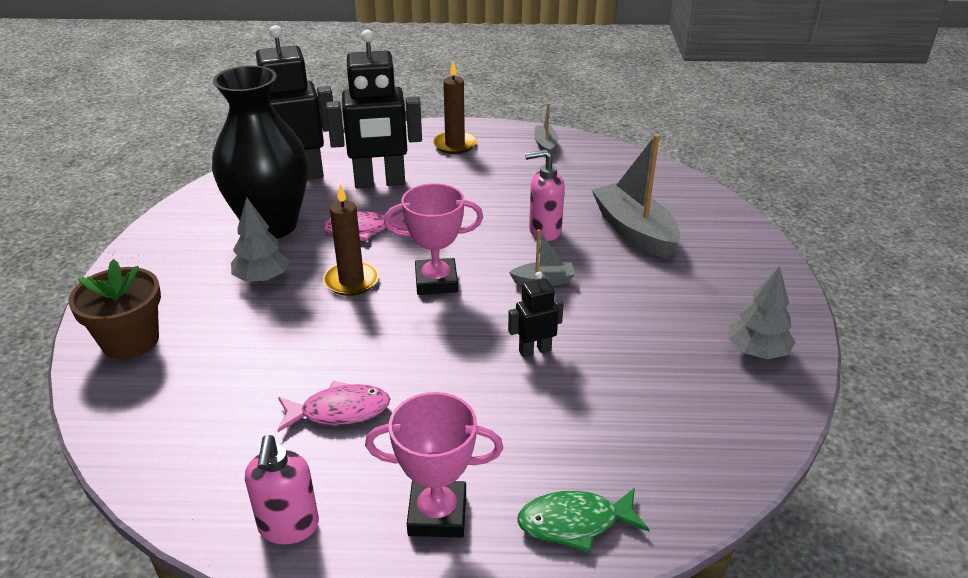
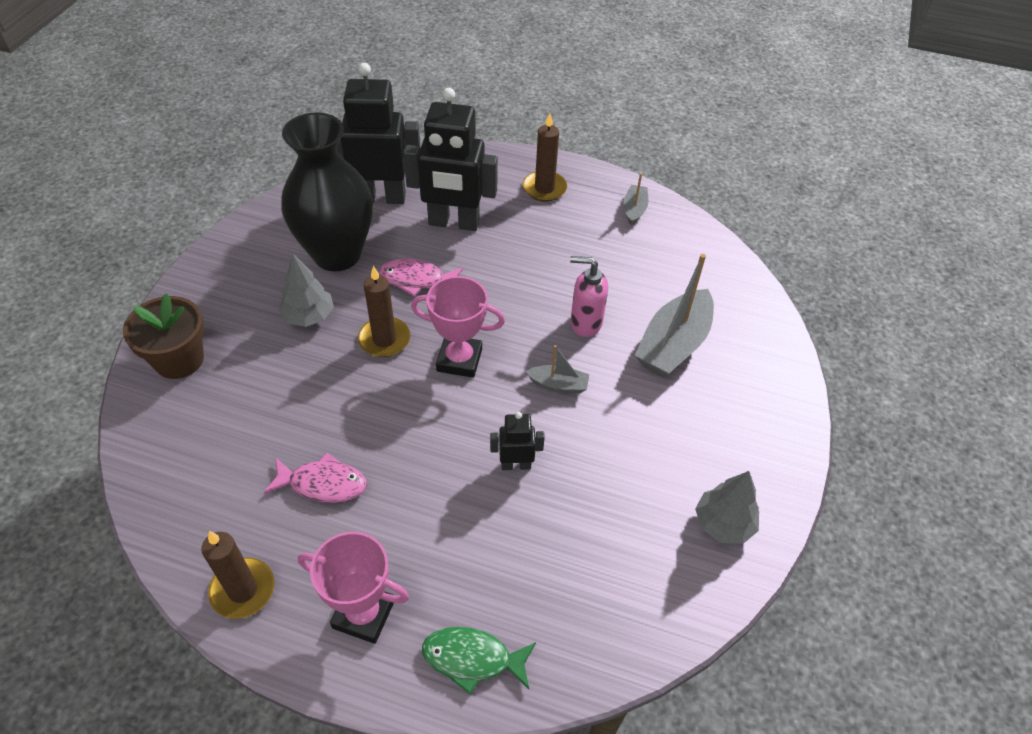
camera: 15 degrees right, 15 degrees up
pink soap dispenser [245,435,319,544] -> brown candle [201,531,275,619]
grey boat [592,134,680,258] -> grey boat turned 135 degrees counterclockwise [635,254,714,378]

